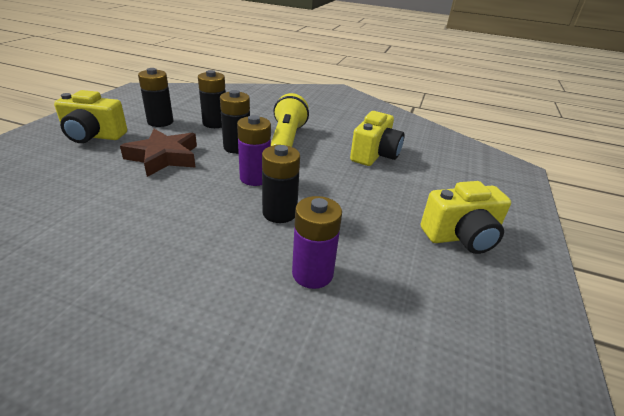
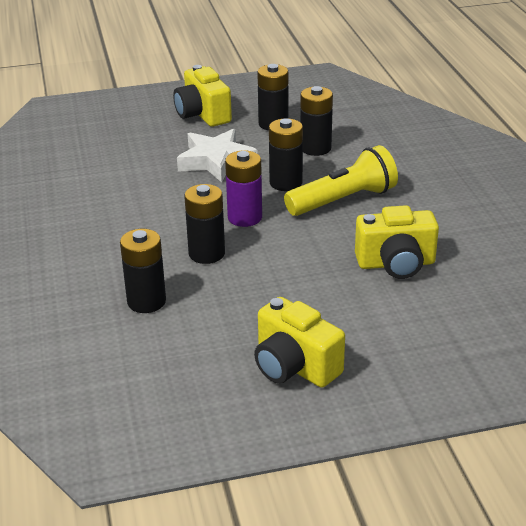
camera: 60 degrees right, 0 degrees up
brown star [120,129,197,177] -> white star [177,129,258,183]
purple battery [292,196,342,289] -> black battery [120,229,166,313]

